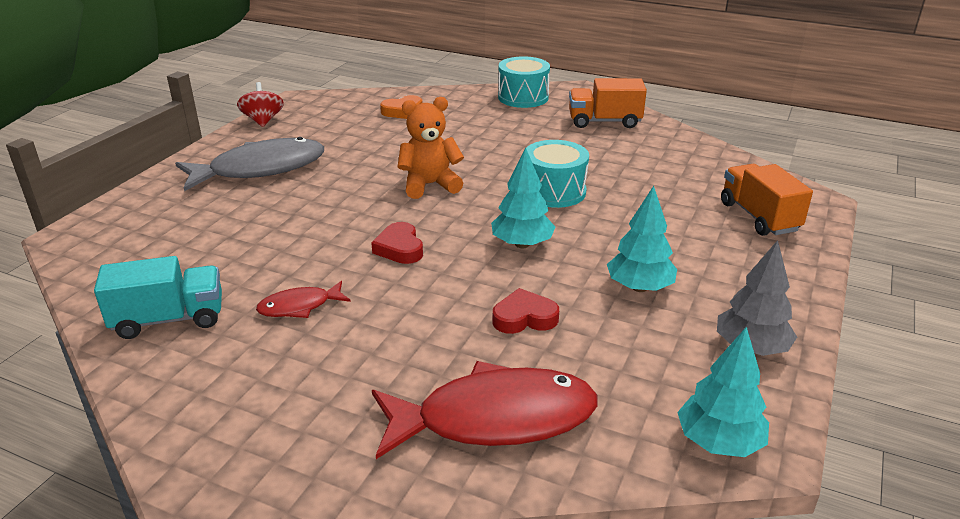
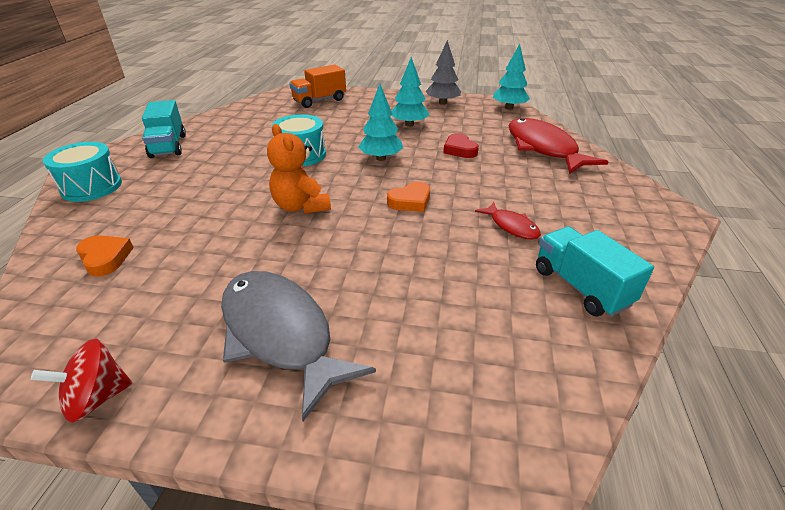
camera: 105 degrees left, 5 degrees up
red heart [371,222,423,264] -> orange heart [387,182,430,212]
orange truck [569,78,647,128] -> turquoise truck [142,100,186,158]

